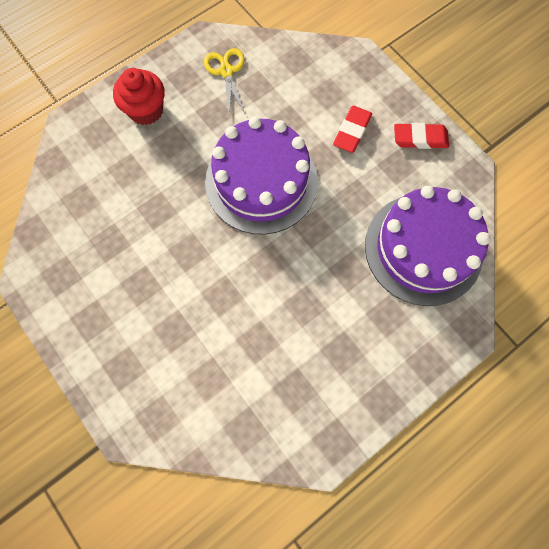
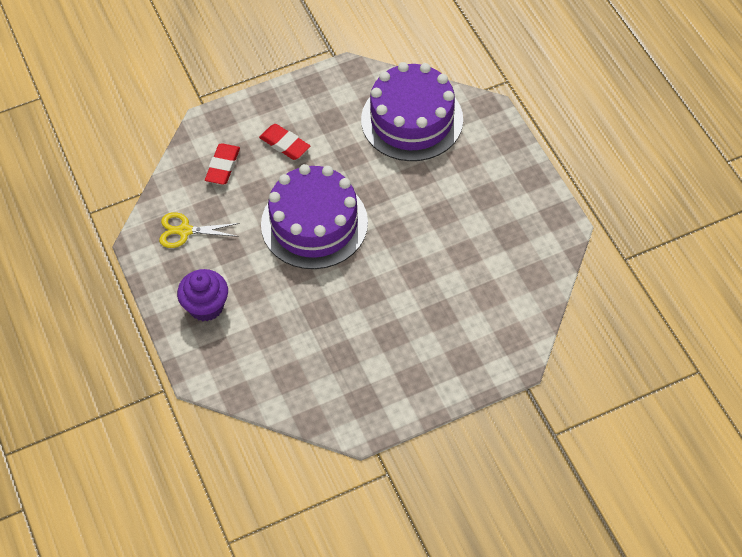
camera: 75 degrees left, 15 degrees down
red cupcake [113,68,165,125] -> purple cupcake [177,269,228,321]
red eraser [394,123,449,149] -> red eraser moved to [205,144,240,185]

